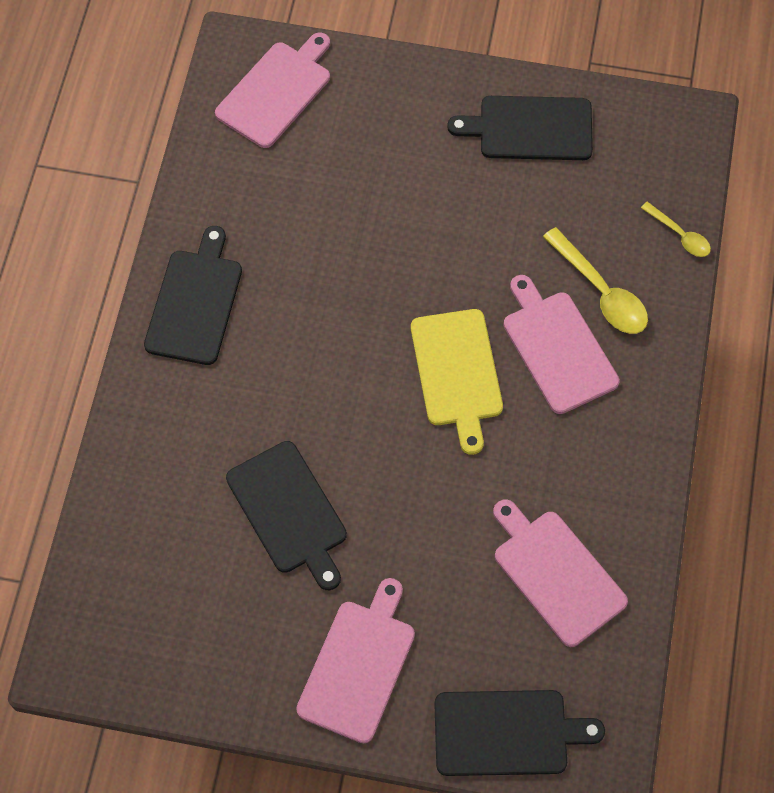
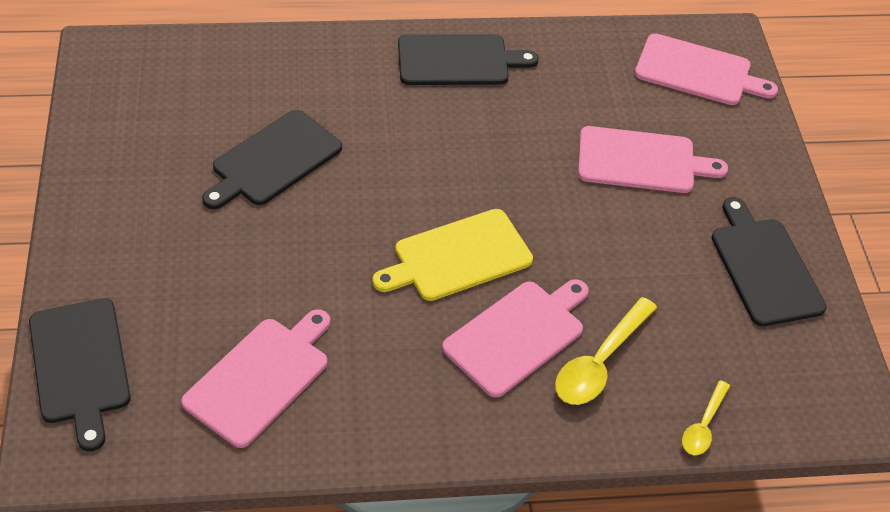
camera: 70 degrees right, 15 degrees down
pink cutting board [296,578,415,743] -> pink cutting board moved to [578,126,728,193]

